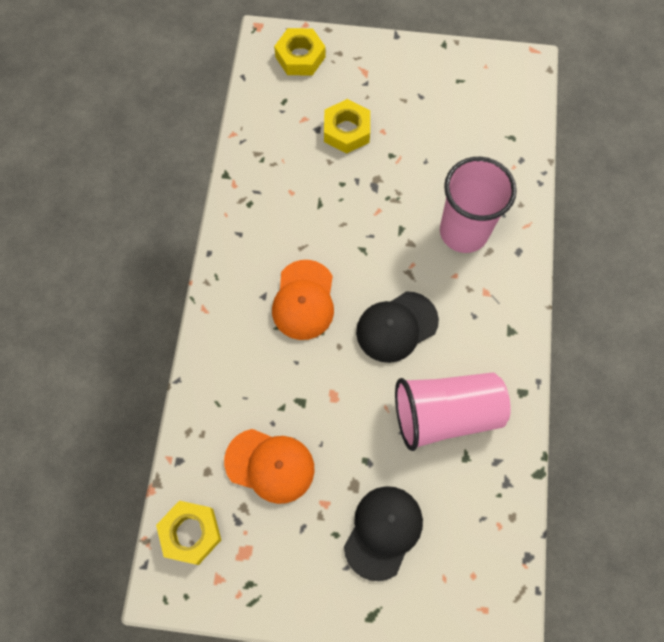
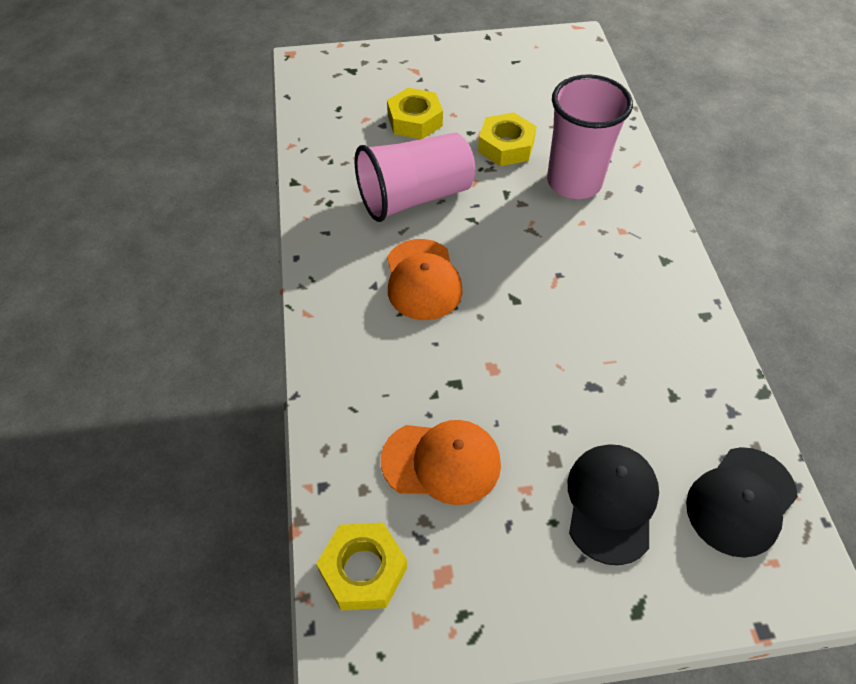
camera: 15 degrees left, 15 degrees down
yellow nut [274,28,325,75] -> yellow nut moved to [478,112,537,166]
black cap [356,291,439,363] -> black cap moved to [686,447,798,558]
pink cup [395,372,511,451] -> pink cup moved to [355,133,475,222]

